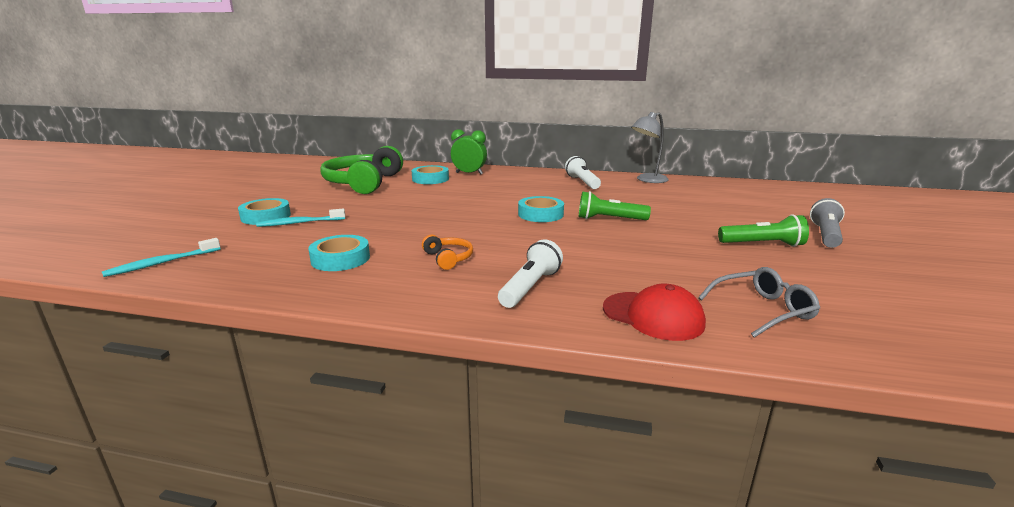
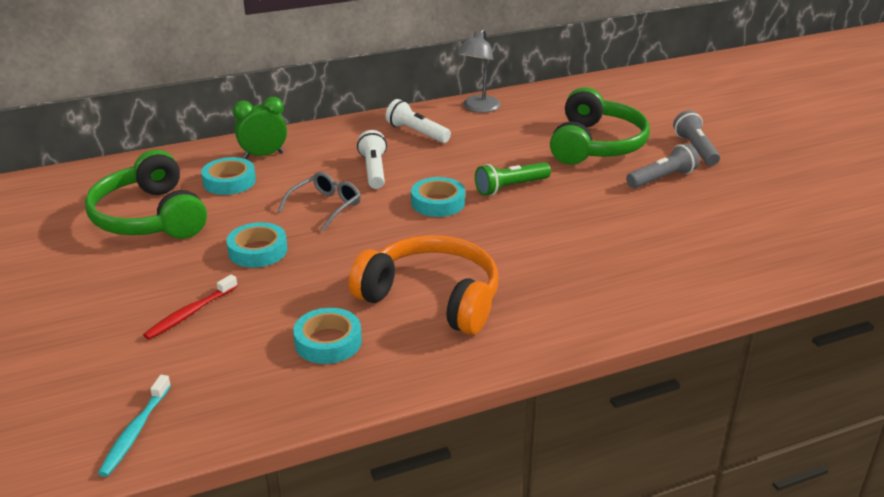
camera: 35 degrees left, 10 degrees up
turquoise tape [238,198,291,225] -> turquoise tape moved to [226,222,287,268]
turquoise toothbrush [256,208,345,227] -> red toothbrush [143,274,238,340]
orange headphones [422,235,473,270] -> orange headphones [349,235,498,335], size x2.36
white flashlight [498,239,563,308] -> white flashlight moved to [357,130,387,189]
red cap [603,284,706,341] -> none
grey glasses [698,267,820,338] -> grey glasses moved to [278,172,361,231]
green flashlight [718,214,809,247] -> grey flashlight [626,143,699,188]
none -> green headphones [550,87,650,165]

